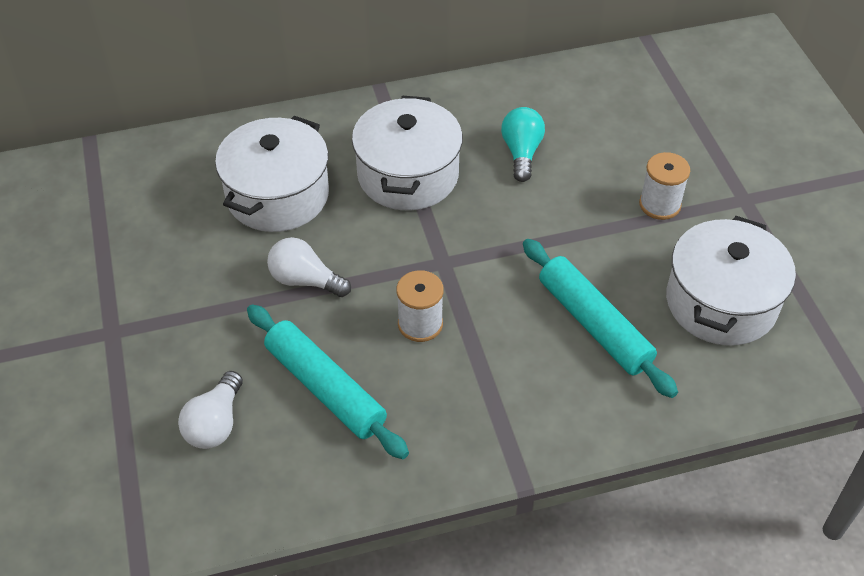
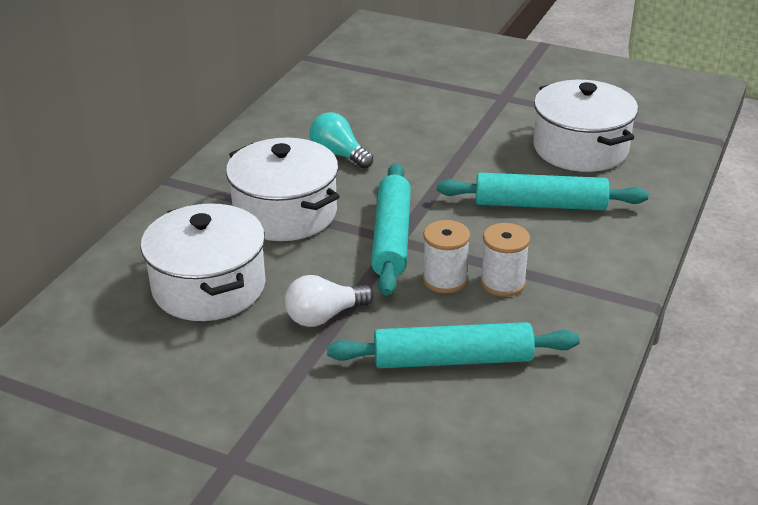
camera: 50 degrees left, 15 degrees down
white light bulb [178,371,243,449] -> none
white spool [639,152,690,220] -> white spool moved to [480,223,530,297]
none -> turquoise rolling pin [371,163,411,296]

